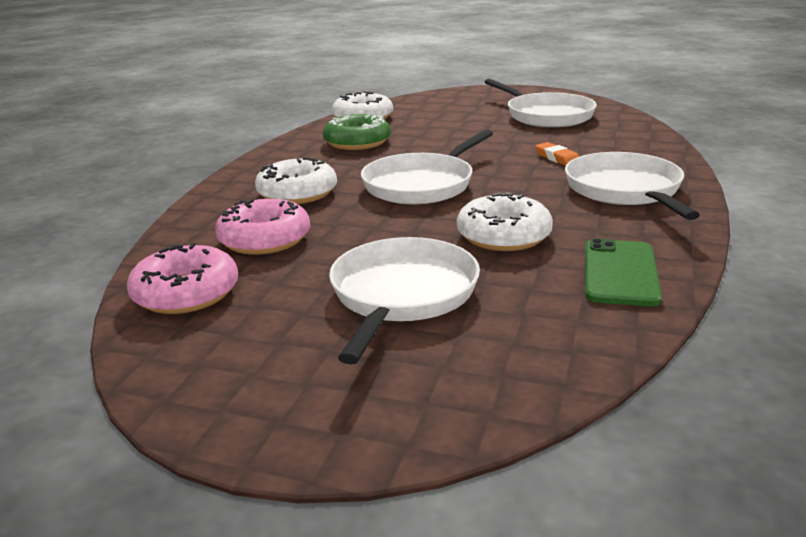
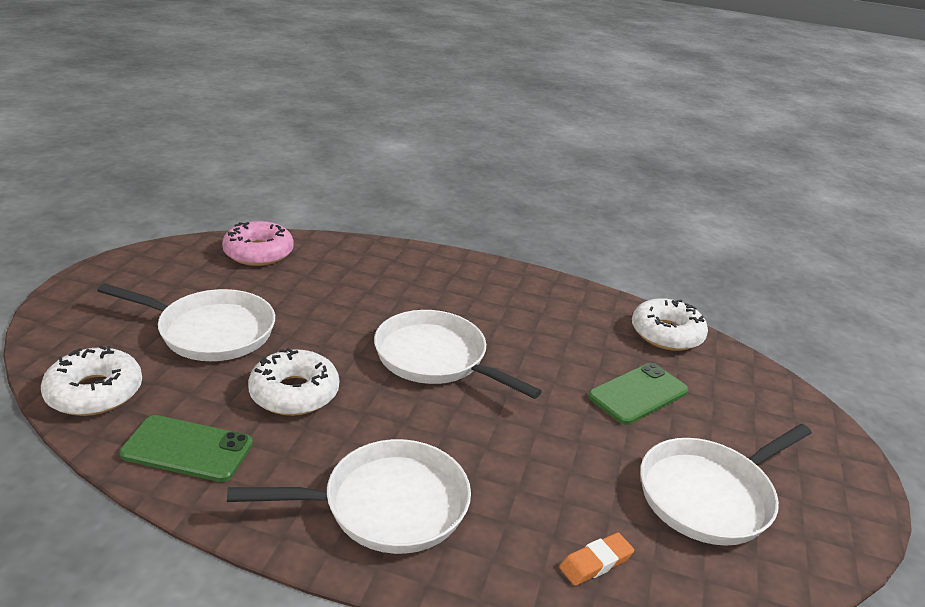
camera: 85 degrees right, 5 degrees up
pink donut [215,199,310,255] -> none
white donut [255,158,337,204] -> white donut moved to [41,345,142,416]
green donut [323,114,391,150] -> none
orange eraser [535,142,579,166] -> orange eraser moved to [559,533,634,586]
none -> green phone [588,363,688,425]

